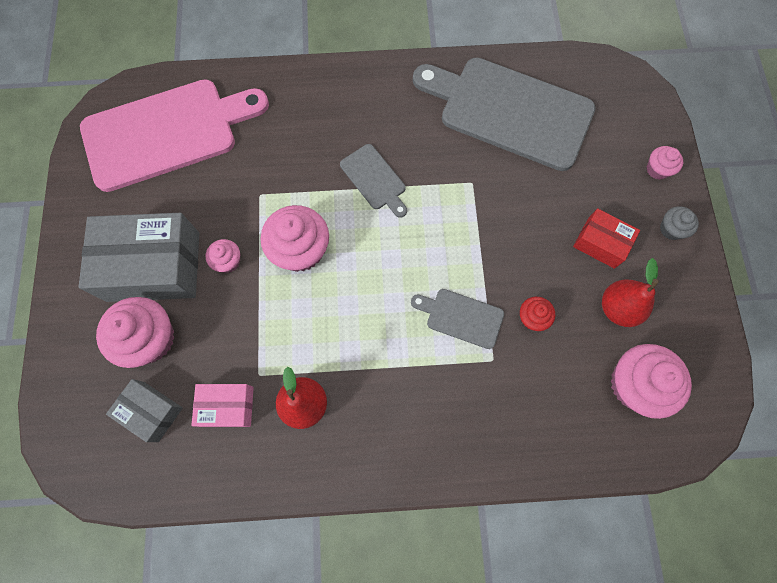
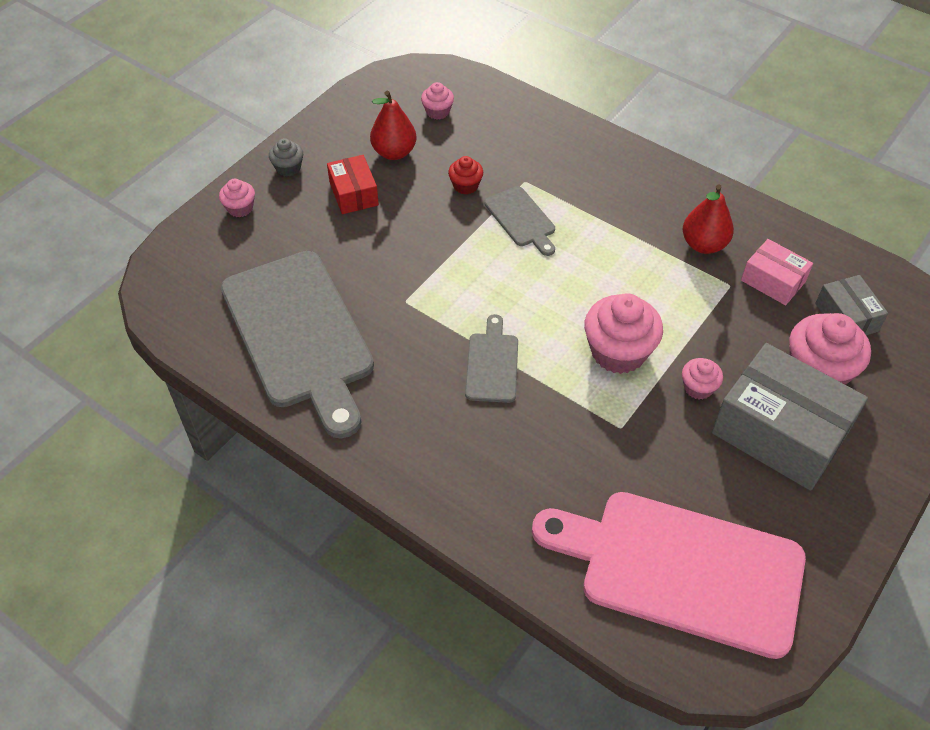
camera: 140 degrees left, 20 degrees down
pink cupcake [611,344,692,419] -> pink cupcake [421,82,454,120], size x0.52

